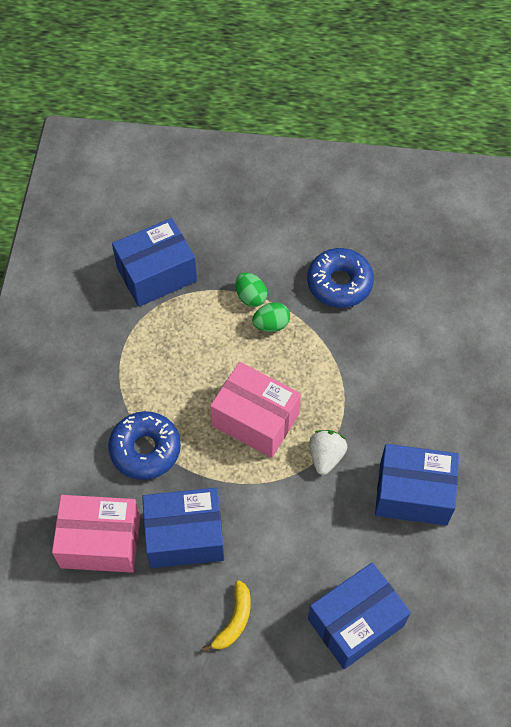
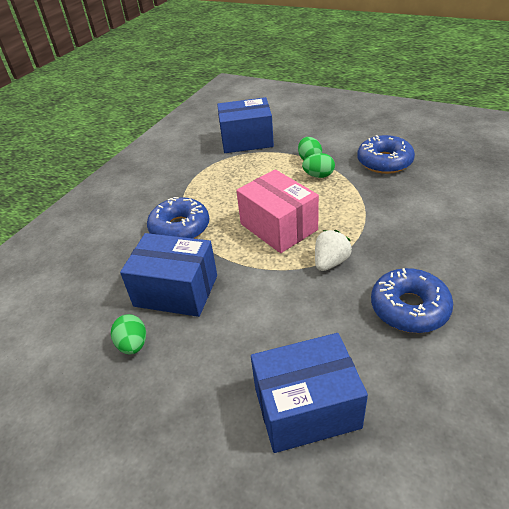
camera: 25 degrees right, 20 degrees down
pink box [52,495,140,573] -> none
yellow banana [202,580,251,652] -> none
blue box [375,444,459,526] -> blue donut [371,268,453,333]
none -> green egg [111,314,146,354]

